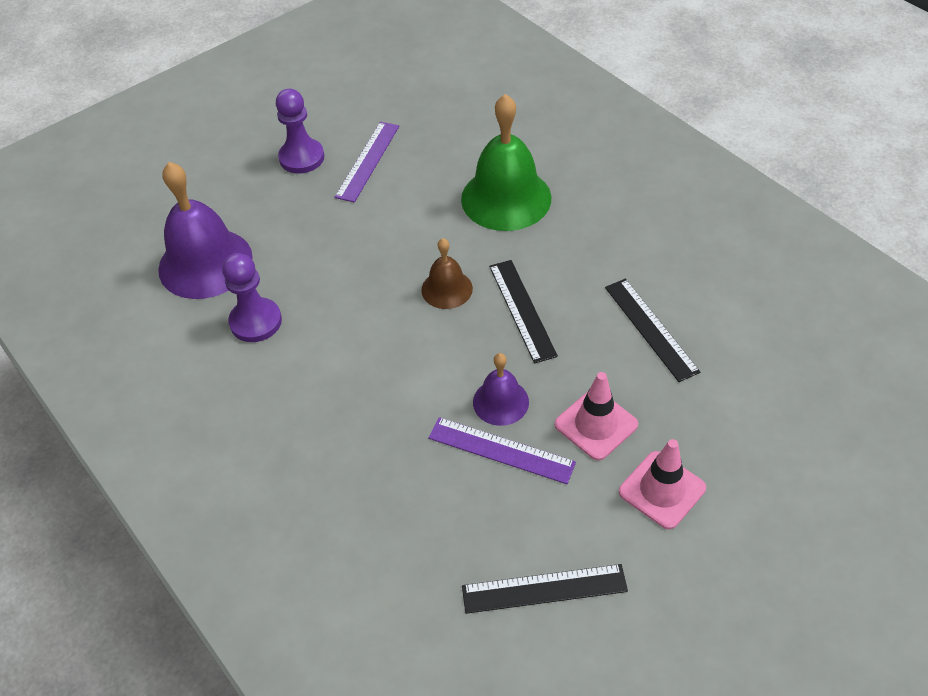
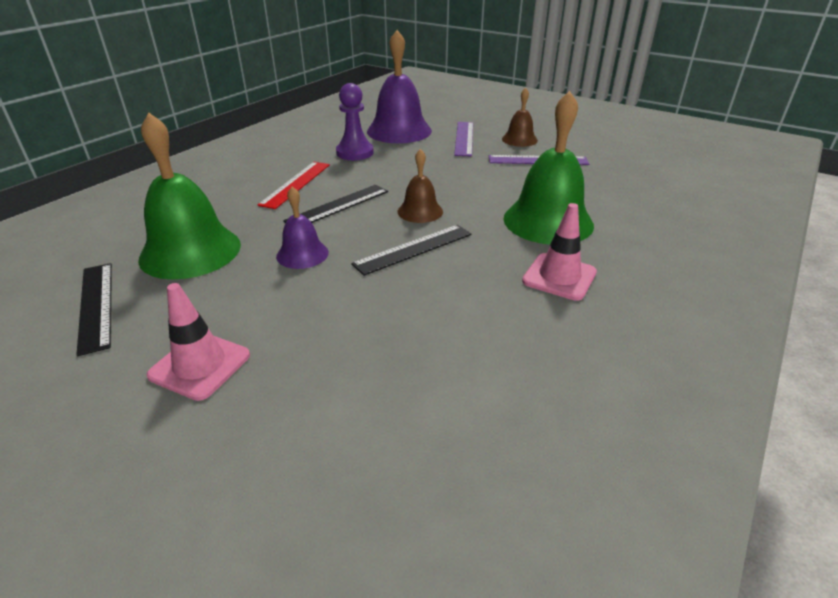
camera: 70 degrees right, 15 degrees down
purple pawn [276,89,324,174] -> brown bell [502,88,538,147]
purple ruler [428,417,576,484] -> purple ruler moved to [454,122,473,156]
pink traffic cone [555,372,638,461] -> pink traffic cone moved to [522,203,597,301]
black ruler [605,279,700,382] -> black ruler moved to [283,185,388,223]
none -> green bell [138,112,241,280]
none -> red ruler [258,162,330,209]

